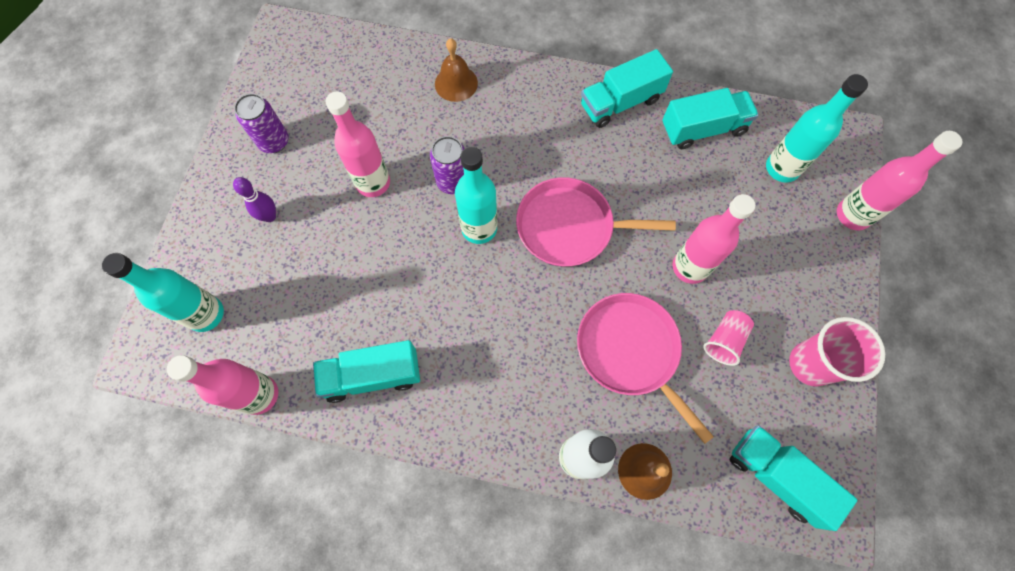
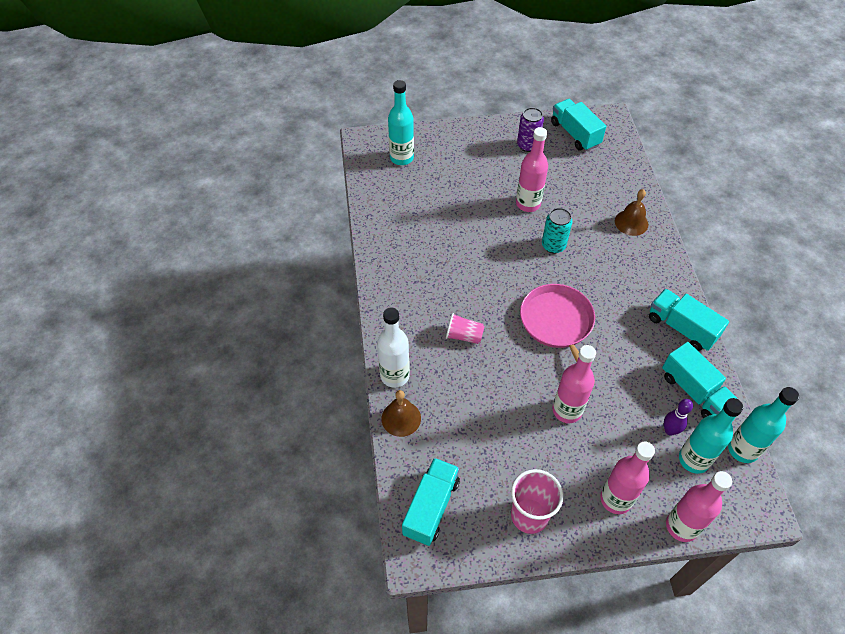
camera: 70 degrees right, 15 degrees down
pink bottle [167,355,278,415] -> pink bottle moved to [600,442,655,514]
purple bowling pin [233,177,276,222] -> purple bowling pin moved to [664,399,693,436]
turquoise truck [313,340,420,403] -> turquoise truck moved to [551,99,606,151]
purple can [430,136,465,194] -> turquoise can [542,208,572,253]
turquoise bottle [455,147,497,244] -> turquoise bottle moved to [728,387,799,463]
pink pan [577,293,714,444] -> none
pink cup [703,310,754,366] -> pink cup moved to [446,313,484,344]

